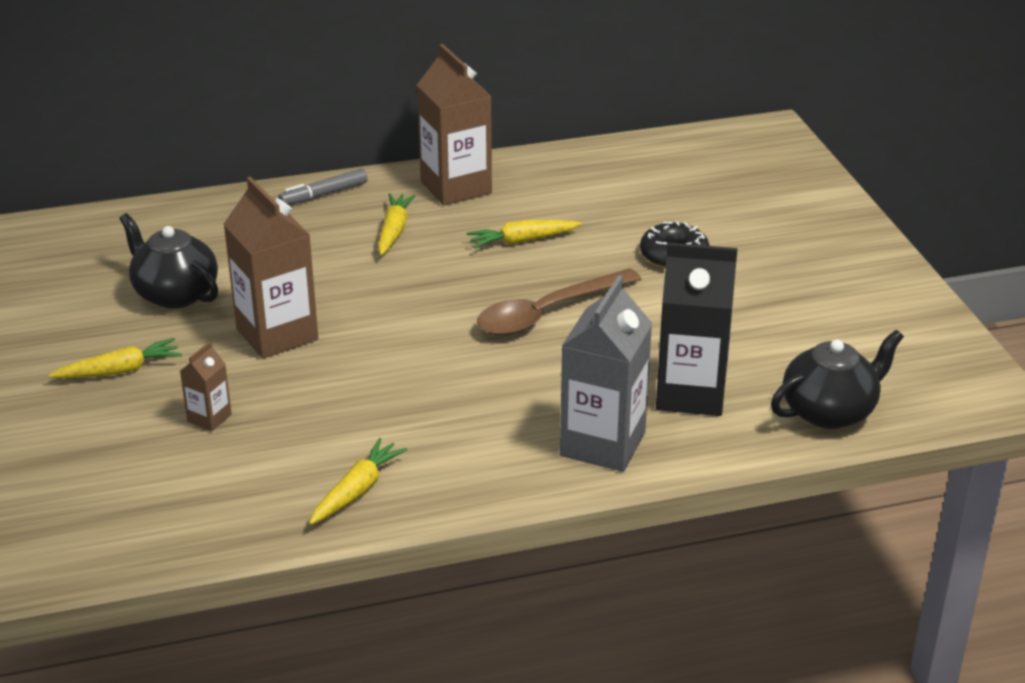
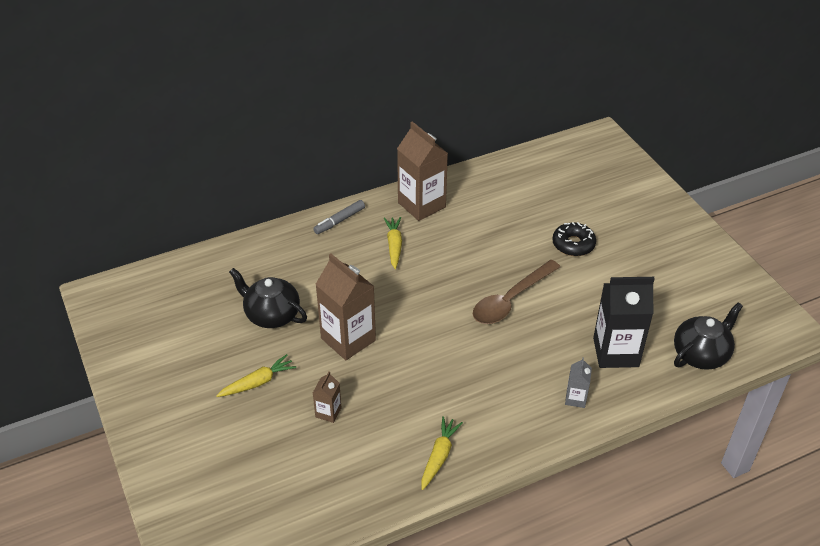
camera: 10 degrees left, 10 degrees up
yellow carrot [467,220,581,248] -> none
grey carton [560,275,653,472] -> grey carton [565,357,592,408], size x0.48

